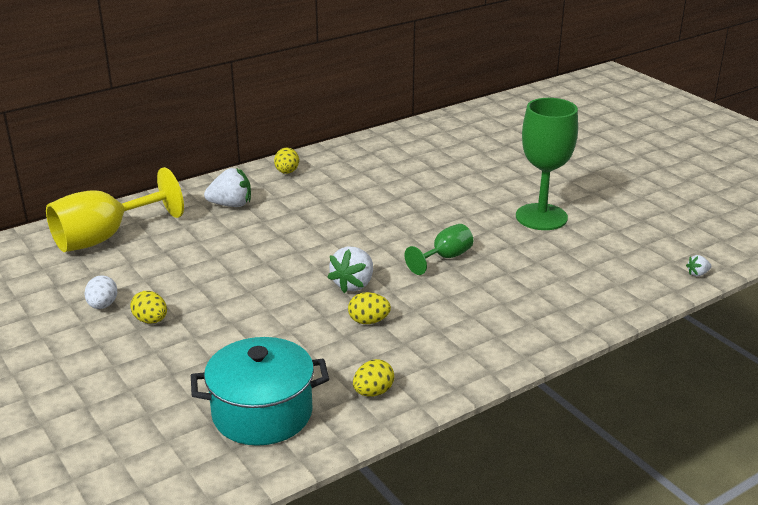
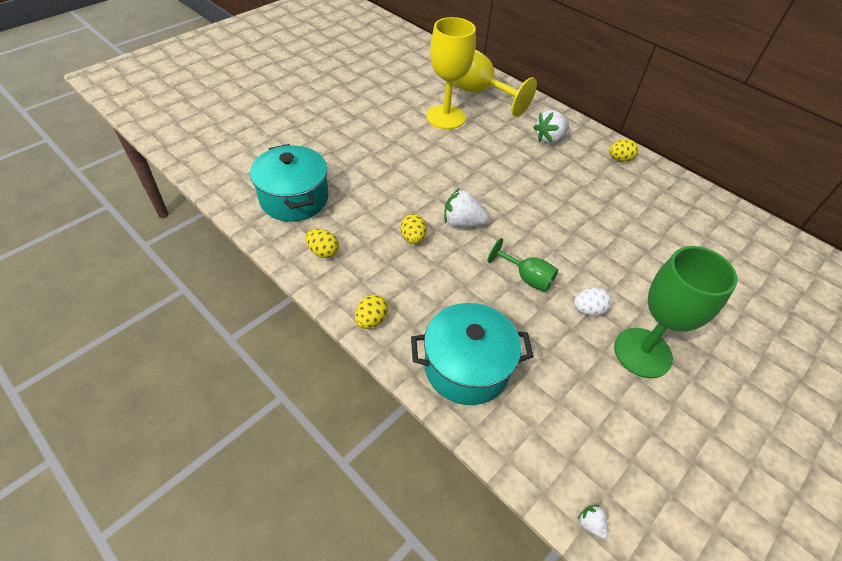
camera: 75 degrees right, 20 degrees up
white egg [85,275,117,309] -> white egg moved to [574,287,612,316]
yellow egg [130,291,167,324] -> yellow egg moved to [355,295,388,329]
white strawberry [204,168,251,207] -> white strawberry turned 75 degrees clockwise [533,110,569,144]
none -> turquoise pot [411,303,533,405]
none -> yellow goblet [426,17,476,129]

